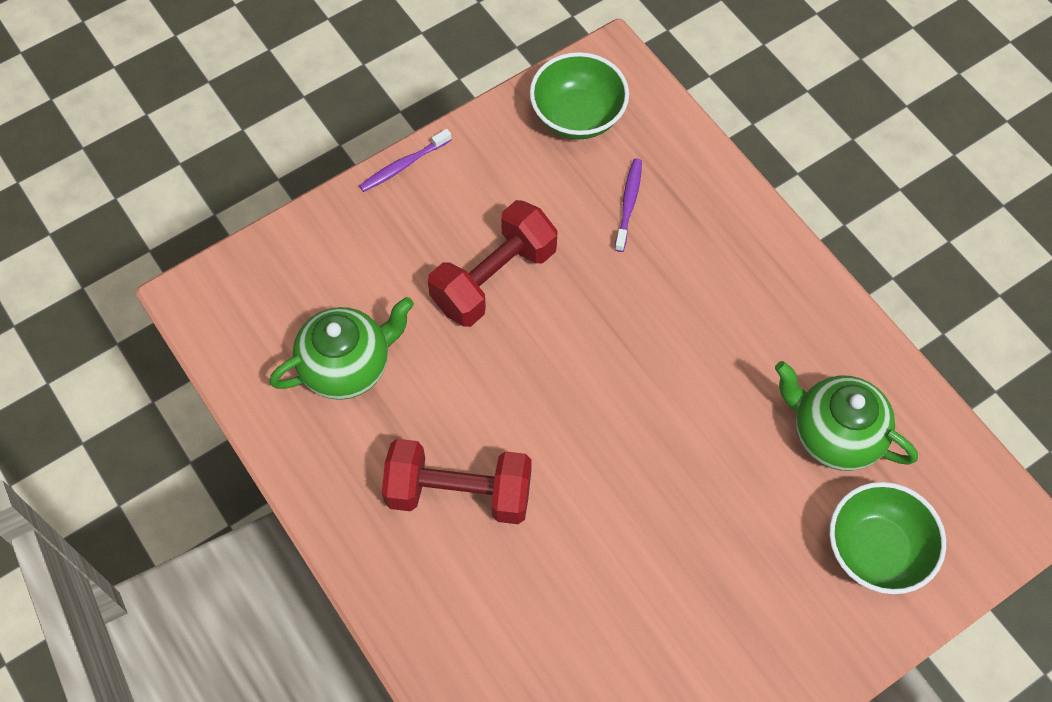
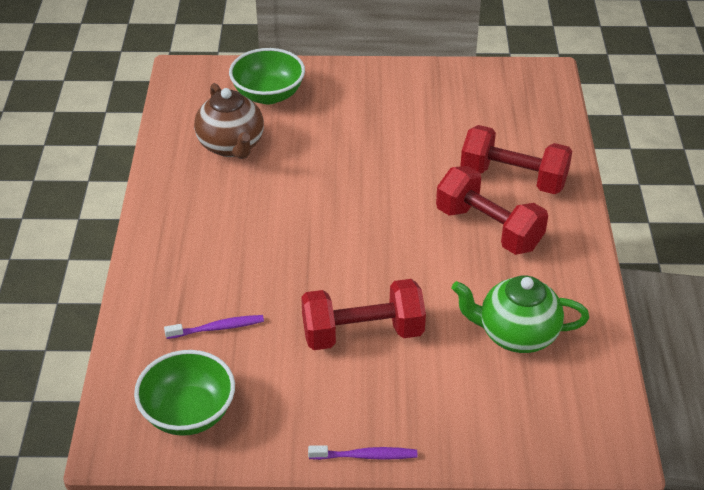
camera: 145 degrees left, 20 degrees down
purple toothbrush [615,158,642,252] -> purple toothbrush turned 150 degrees counterclockwise [164,315,264,339]
green teapot [775,361,918,471] -> brown teapot [194,83,264,159]
none -> red dumbbell [460,125,572,194]

